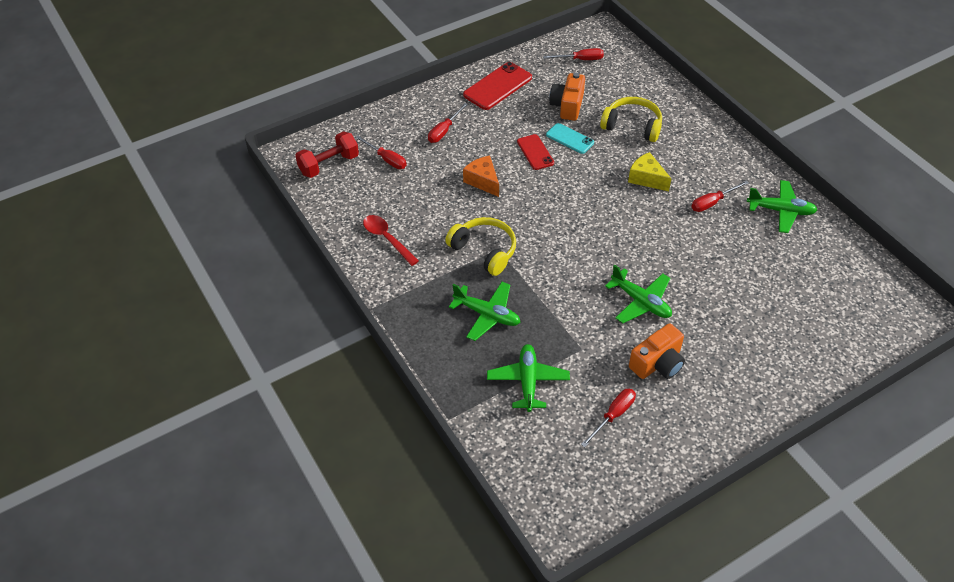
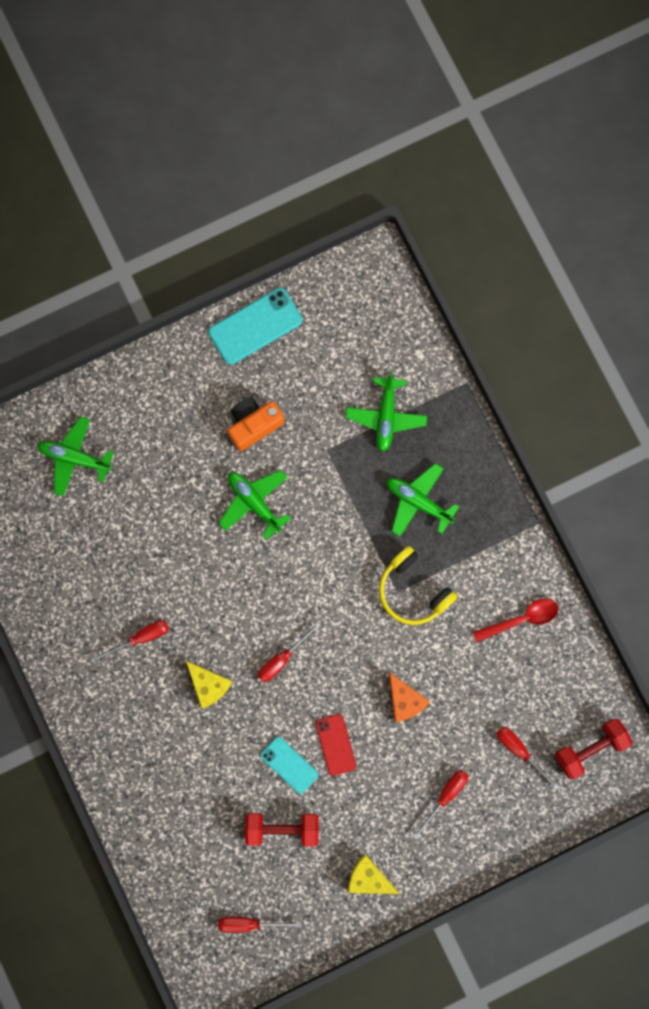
camera: 175 degrees left, 30 degrees up
red spoon [363,215,419,266] -> red spoon turned 75 degrees counterclockwise [473,599,558,642]
red phone [463,62,532,110] -> yellow cheese [348,854,399,894]
orange camera [549,73,585,121] -> red dumbbell [245,813,319,846]
red screwdriver [581,389,636,447] -> red screwdriver moved to [258,622,321,682]
yellow headphones [600,97,662,142] -> none
green plane [747,180,817,233] -> green plane moved to [37,416,114,496]
none -> turquoise phone [208,288,302,365]

